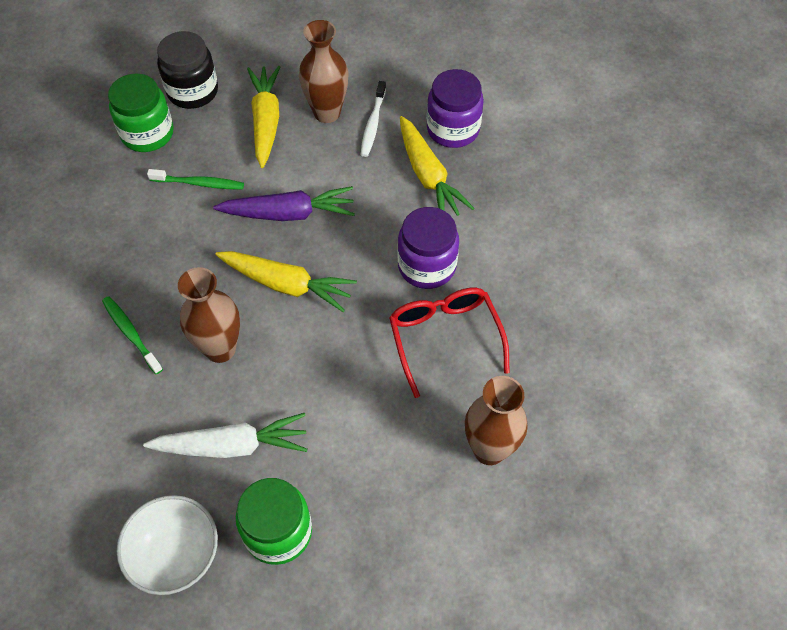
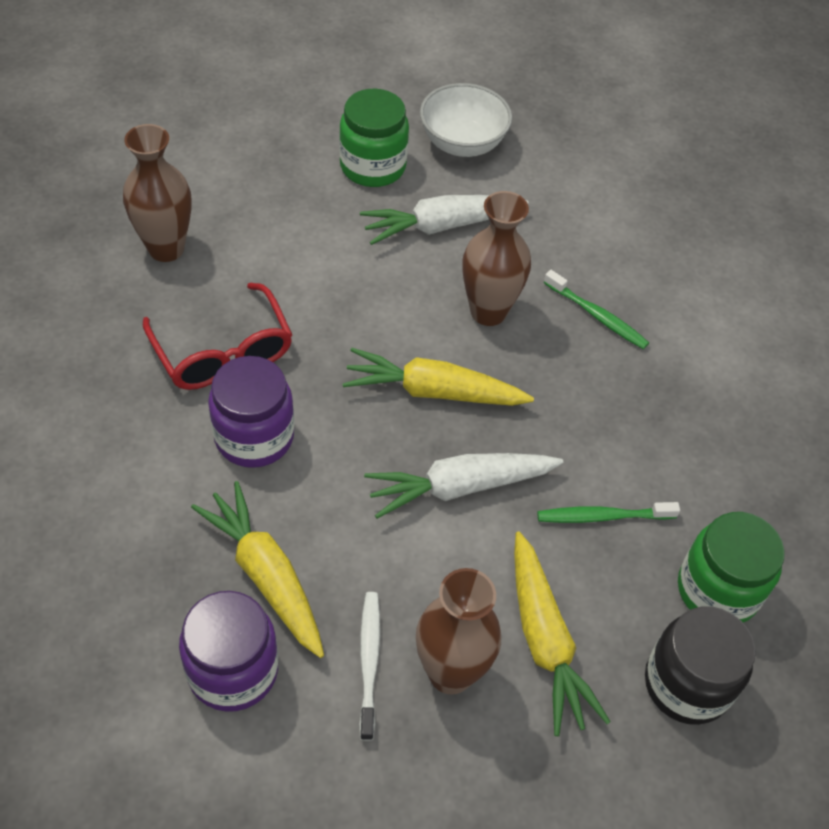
camera: 165 degrees right, 5 degrees down
purple carrot [213,186,355,221] -> white carrot [364,453,563,519]

